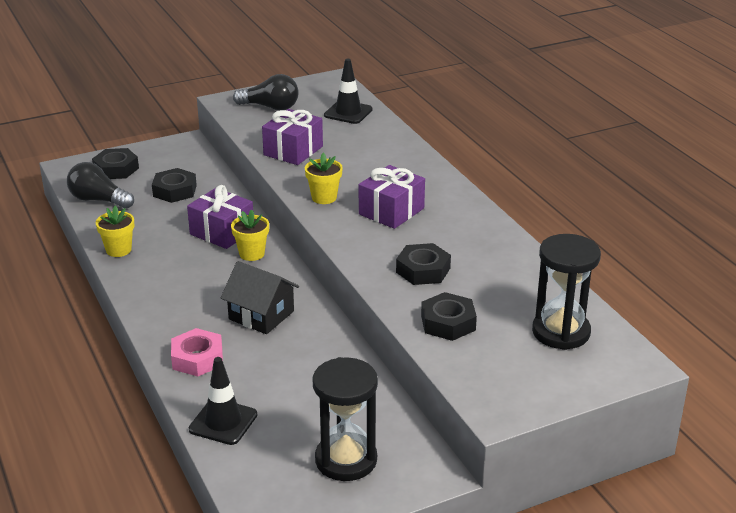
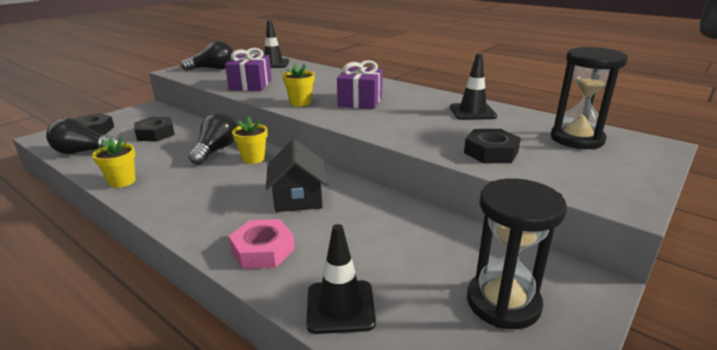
camera: 25 degrees left, 5 degrees down
purple gift [187,185,253,249] -> black light bulb [189,113,237,165]
black house [221,261,299,334] -> black house turned 75 degrees clockwise [266,139,328,212]
black nut [396,243,451,285] -> none
none -> black traffic cone [450,53,497,120]

